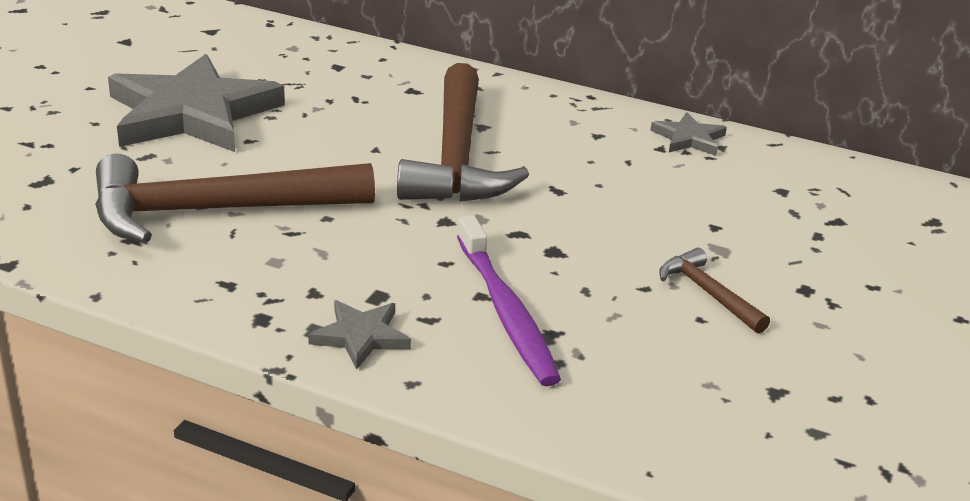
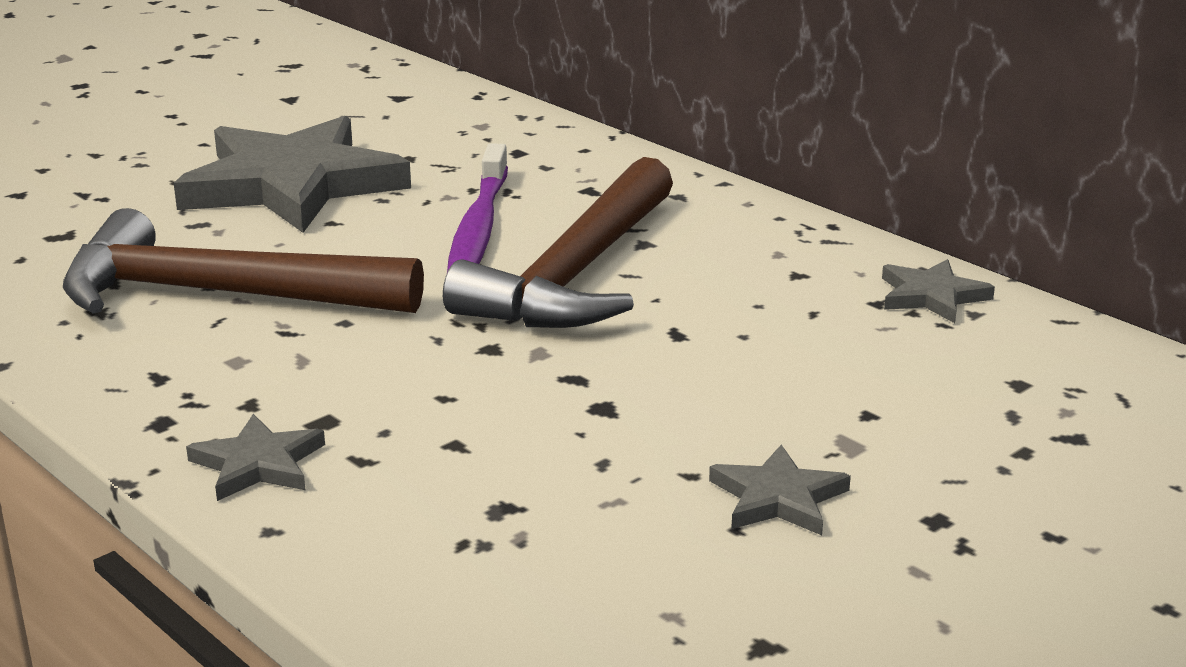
camera: 25 degrees right, 5 degrees down
purple toothbrush [457,216,561,386] -> purple toothbrush moved to [447,143,508,272]
brown hammer [659,248,770,334] -> grey star [709,445,851,535]

